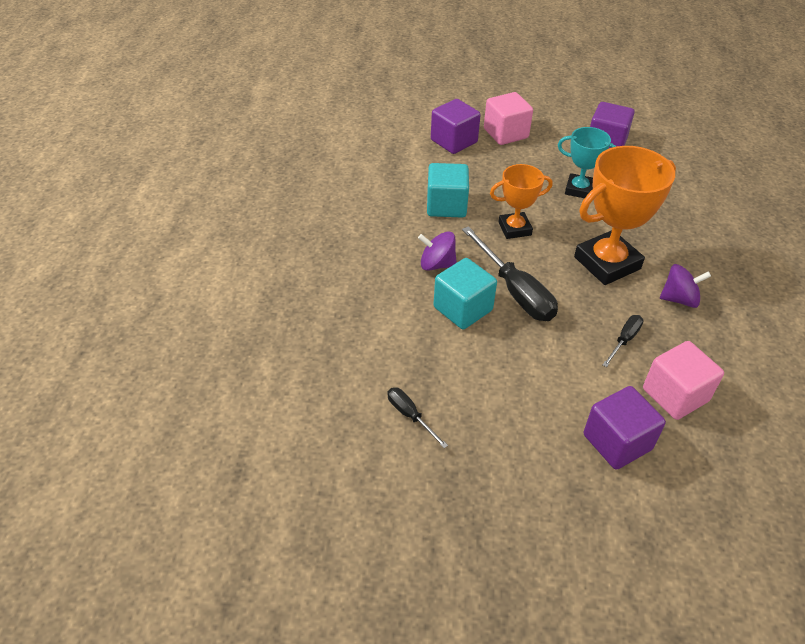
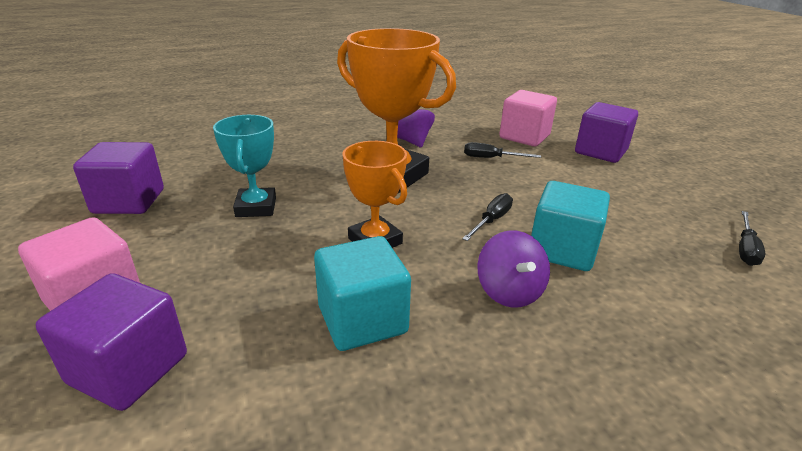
camera: 115 degrees left, 15 degrees down
black screwdriver [462,226,558,321] -> black screwdriver [462,193,513,241], size x0.51

